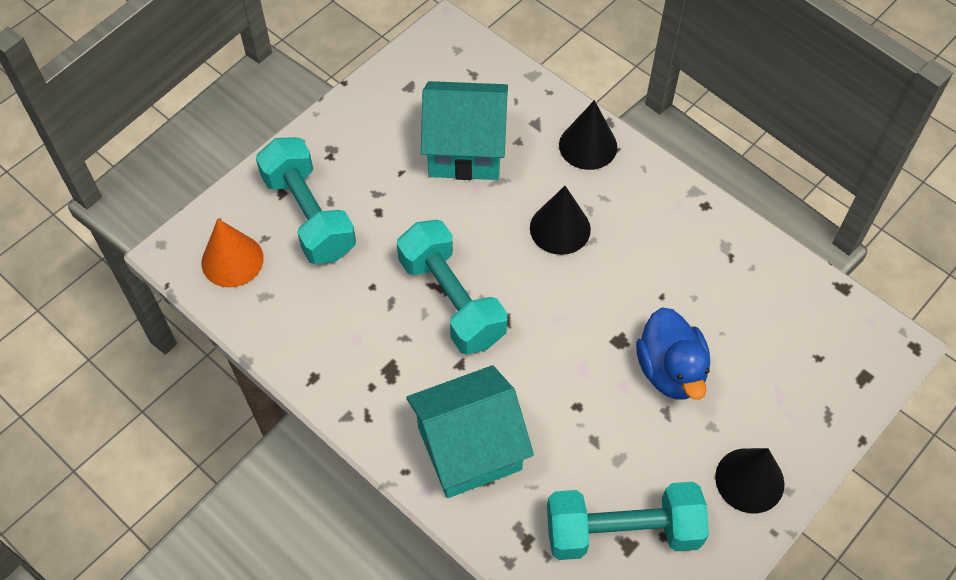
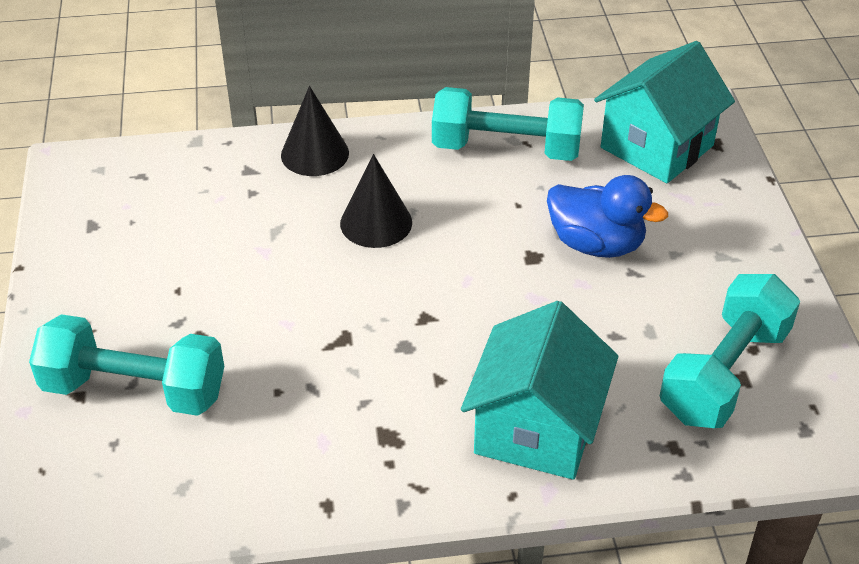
camera: 50 degrees left, 15 degrees down
orange cone [202,219,264,287] -> none
turquoise dumbbell [397,220,507,354] -> turquoise dumbbell moved to [432,87,584,161]
turquoise house [421,81,508,180] -> turquoise house moved to [594,41,735,183]
black cone [715,448,784,513] -> none

